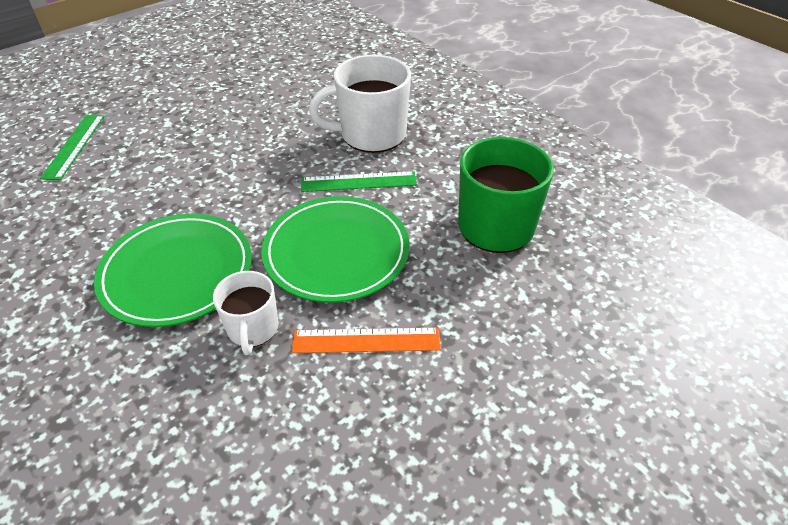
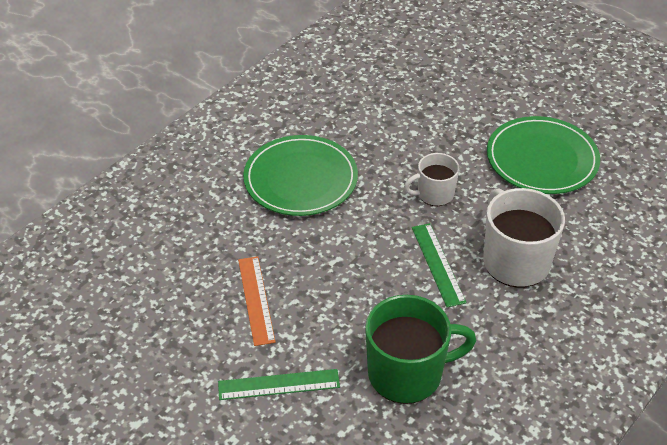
camera: 80 degrees right, 0 degrees up
green ruler [40,115,105,180] -> green ruler moved to [218,369,340,400]
white mug [213,271,279,355] -> white mug moved to [404,153,459,206]
green plate [261,196,410,303] -> green plate moved to [487,116,600,194]

